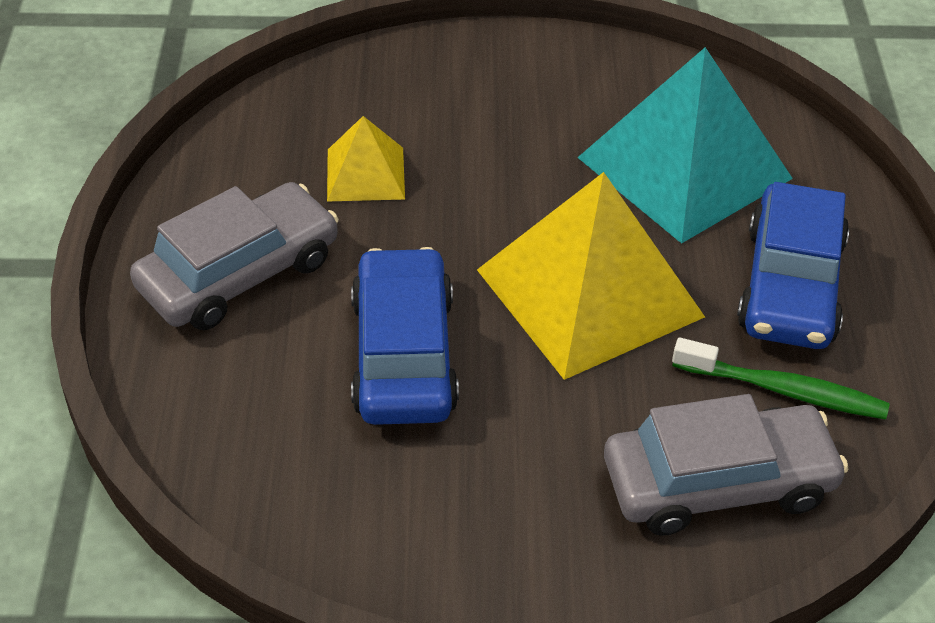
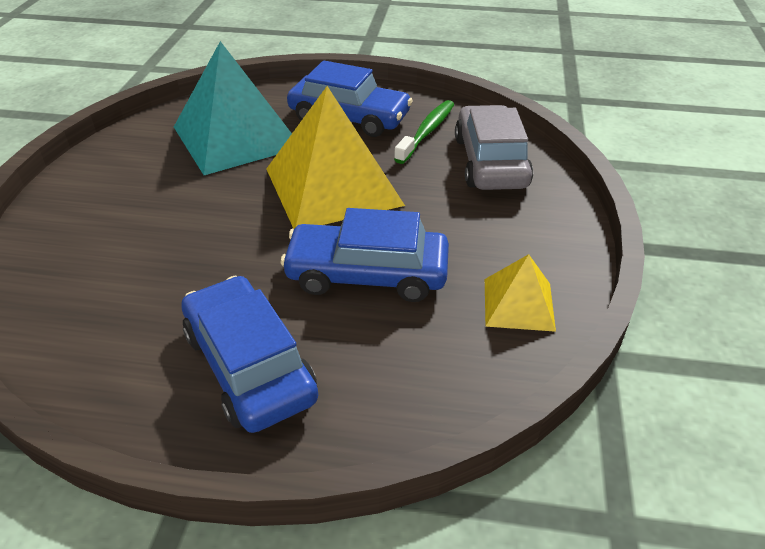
camera: 80 degrees left, 5 degrees down
grey car [130,182,339,330] -> blue car [181,276,318,433]
yellow pyramid [327,116,405,201] -> yellow pyramid moved to [485,254,556,332]

